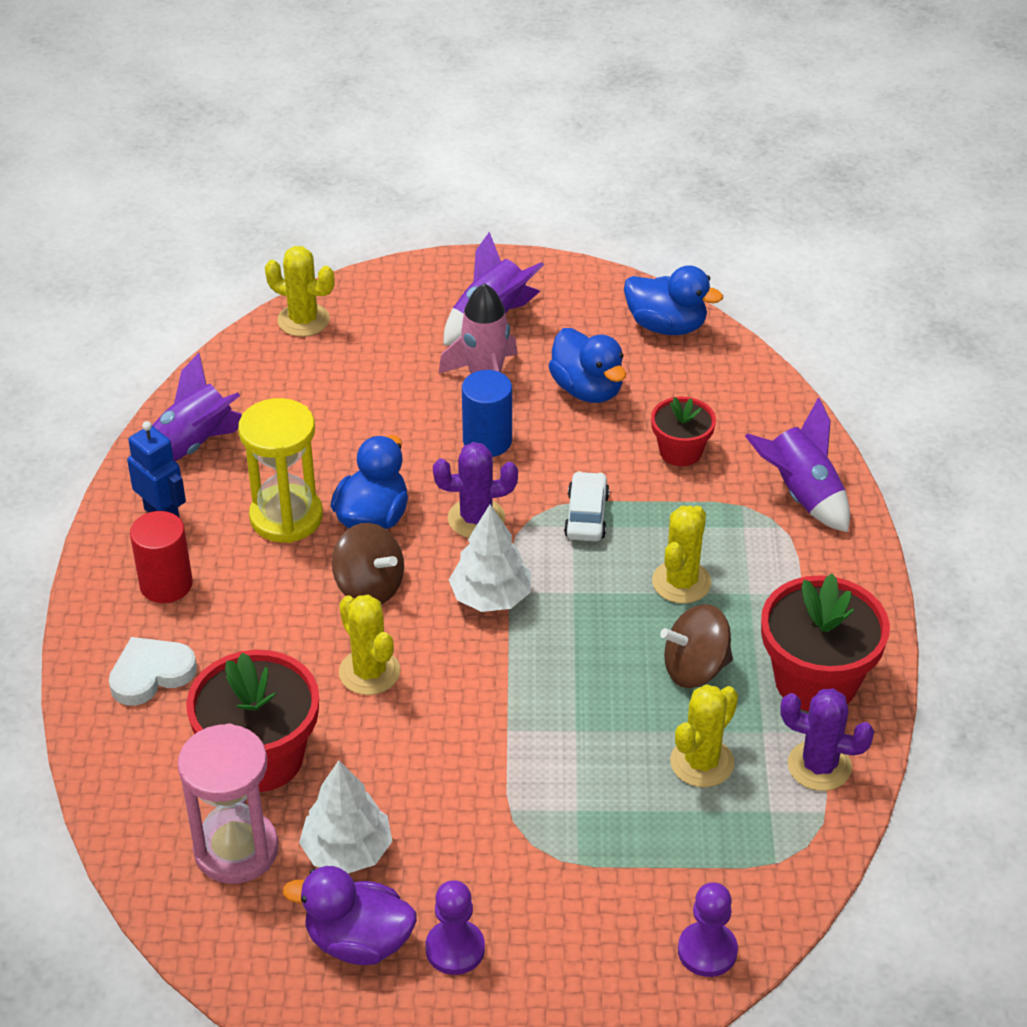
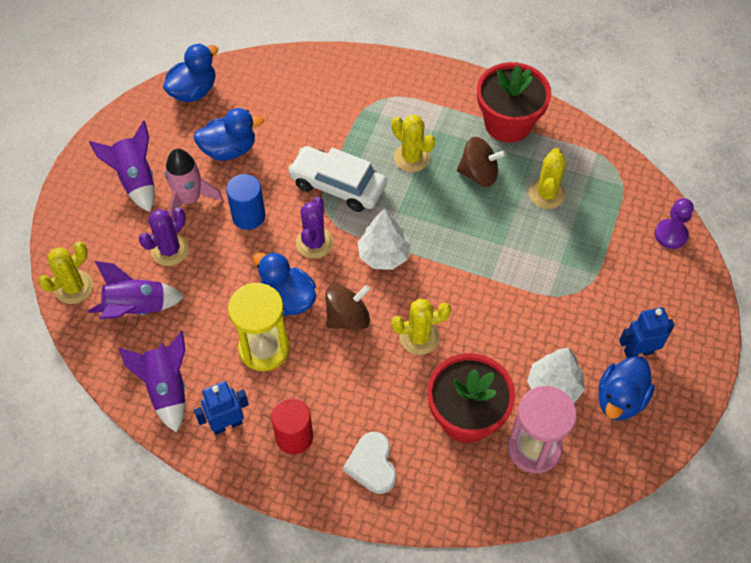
camera: 70 degrees left, 15 degrees up
purple duck [283,866,417,965] -> blue duck [598,356,655,420]
purple pawn [425,880,485,975] -> blue robot [619,307,675,358]
white car [564,471,610,541] -> white car [288,146,387,212], size x1.69
red flower pot [651,397,716,466] -> none
brown spinning top [660,604,733,688] -> brown spinning top turned 90 degrees counterclockwise [457,137,507,187]
yellow cactus [670,684,738,787] -> yellow cactus turned 45 degrees clockwise [529,148,566,209]
purple rocket [745,397,850,532] -> purple rocket moved to [88,261,185,319]
purple cactus [780,689,874,791] -> purple cactus moved to [139,208,189,266]

